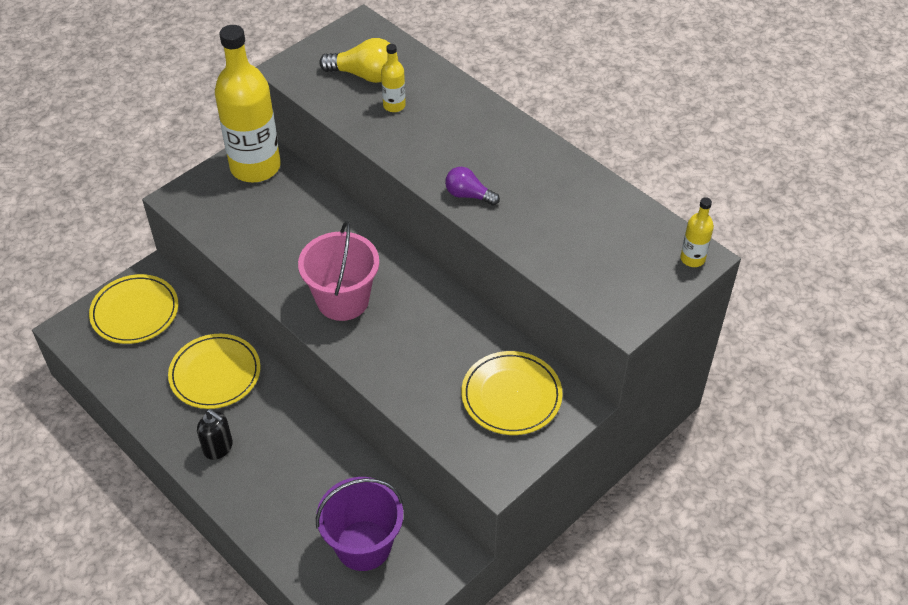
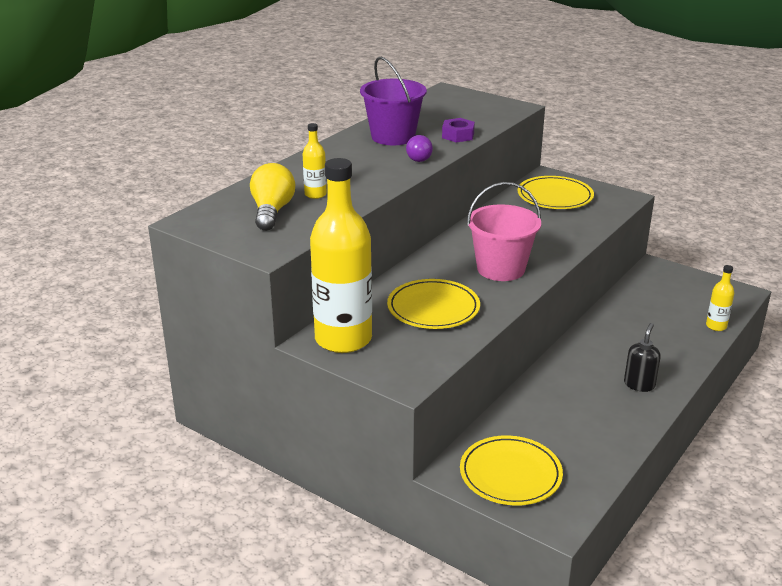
camera: 100 degrees left, 20 degrees down
yellow plate [168,334,261,409] -> yellow plate moved to [387,279,480,329]
purple bucket [316,477,403,571] -> purple bucket moved to [360,56,427,145]
yellow bottle [680,197,714,267] -> yellow bottle moved to [706,265,734,331]
none -> purple nut [442,118,475,142]

